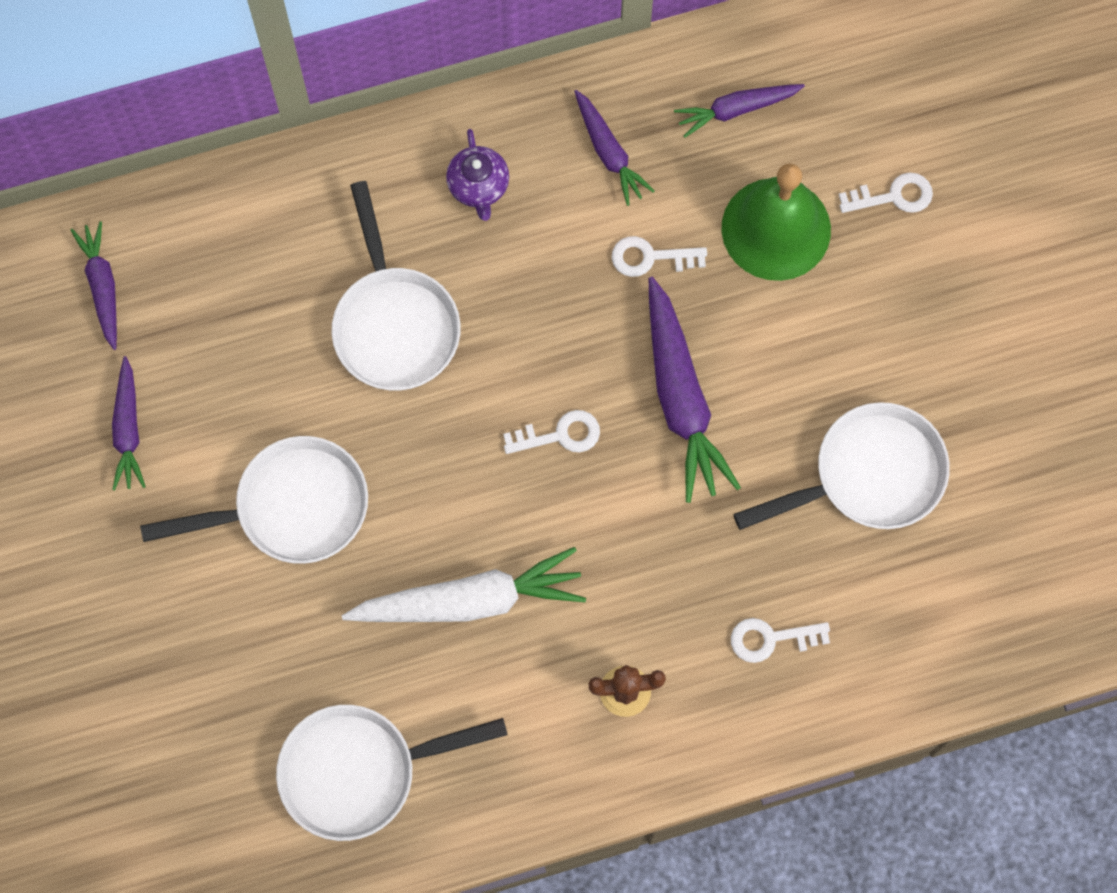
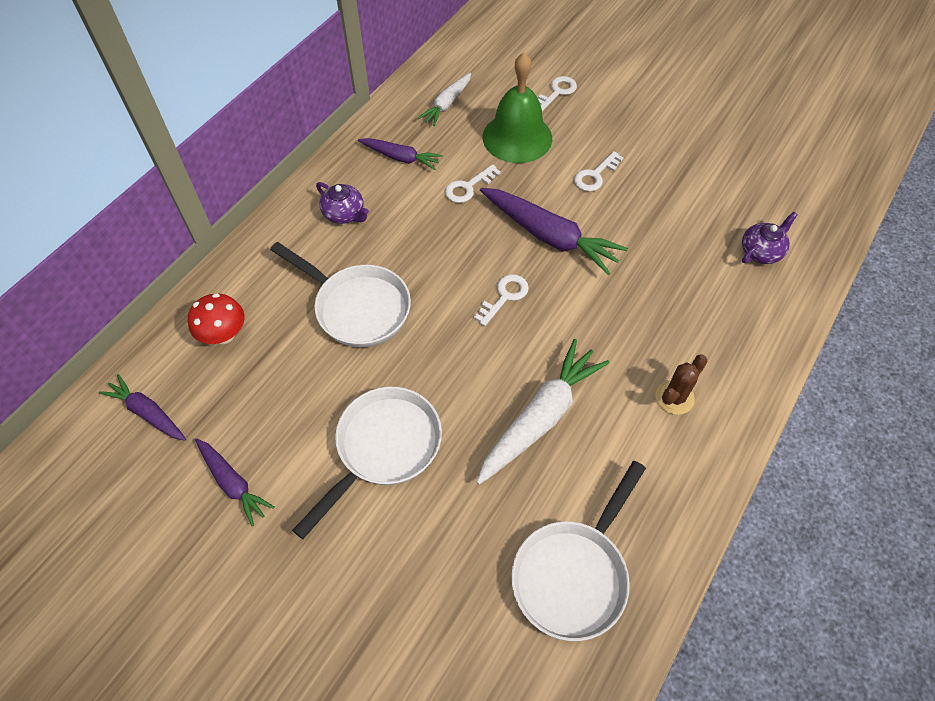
camera: 40 degrees left, 15 degrees down
purple carrot [674,84,805,138] -> white carrot [418,73,471,126]
white key [731,618,830,663] -> white key moved to [574,151,624,192]
white pan [733,402,950,530] -> none
none -> red mushroom [188,293,245,344]
none -> purple teapot [742,212,798,264]

